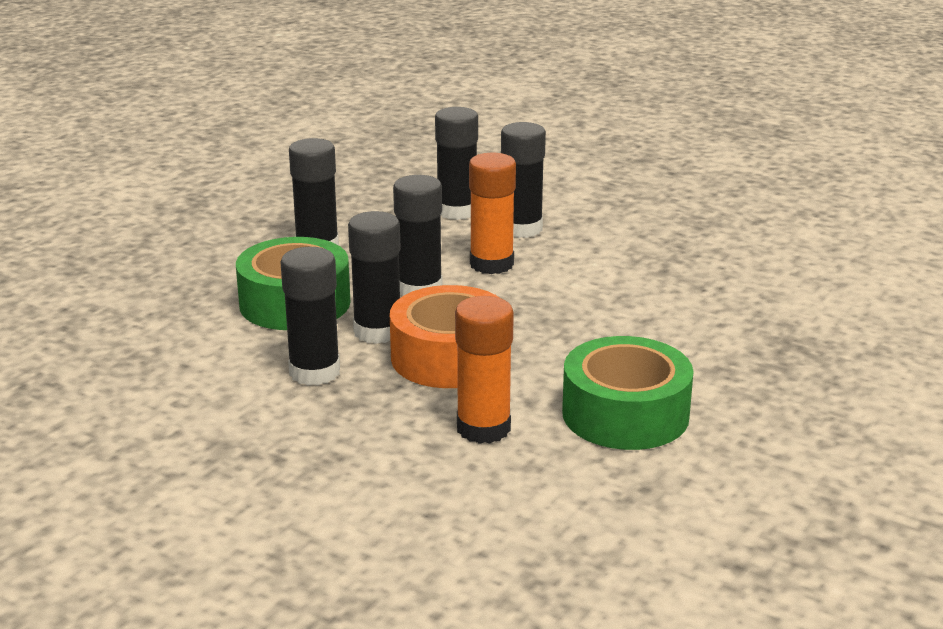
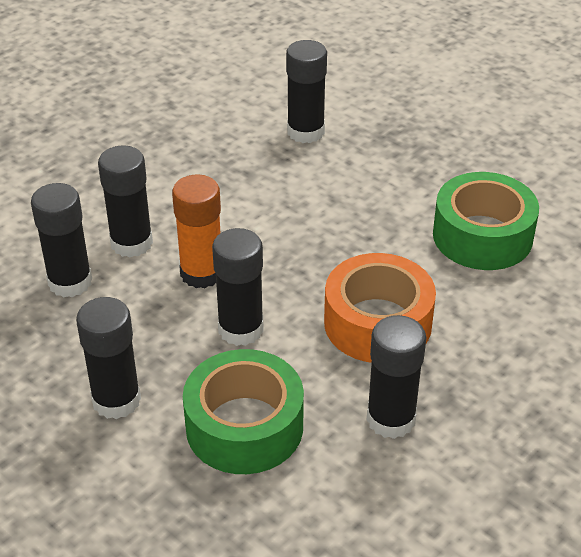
camera: 80 degrees left, 15 degrees up
black glue stick [348,211,401,344] -> black glue stick moved to [286,40,327,143]
orange glue stick [455,296,514,444] -> none

